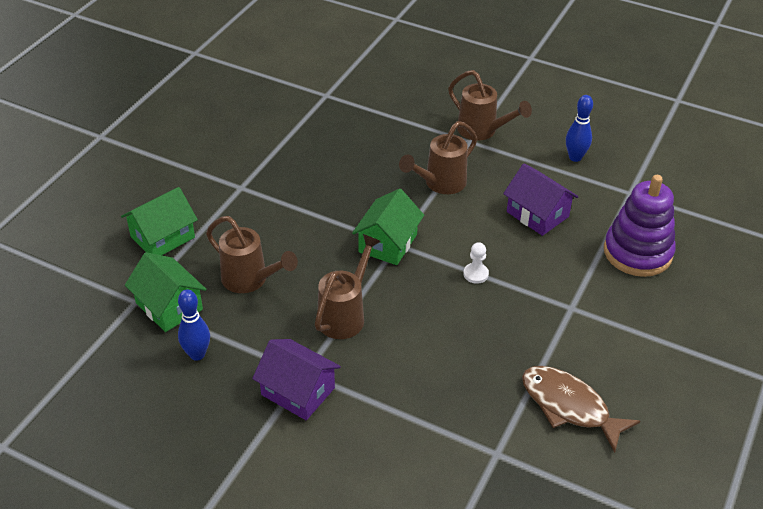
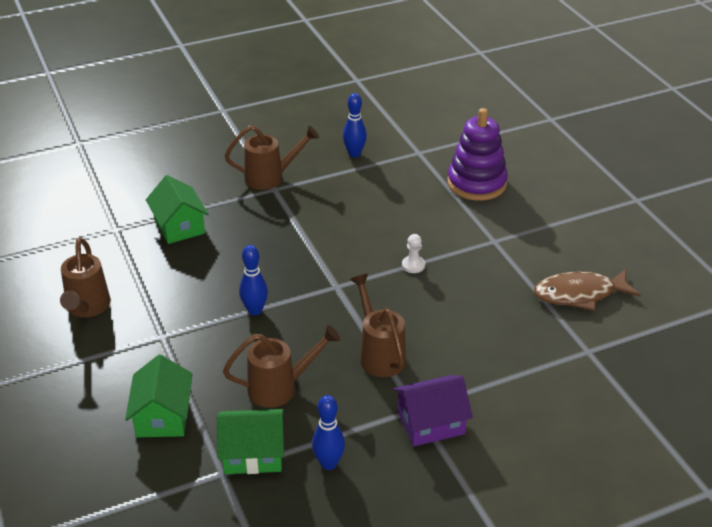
camera: 50 degrees left, 5 degrees down
green house [352,189,424,265] -> green house moved to [146,175,209,244]
brown watering can [399,121,477,194] -> brown watering can moved to [60,238,111,317]
purple house [503,164,578,236] -> none
none -> blue bowling pin [239,245,268,315]

